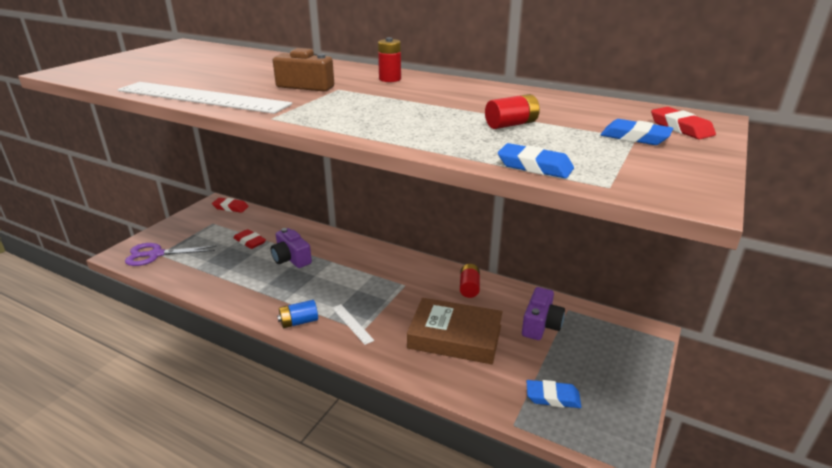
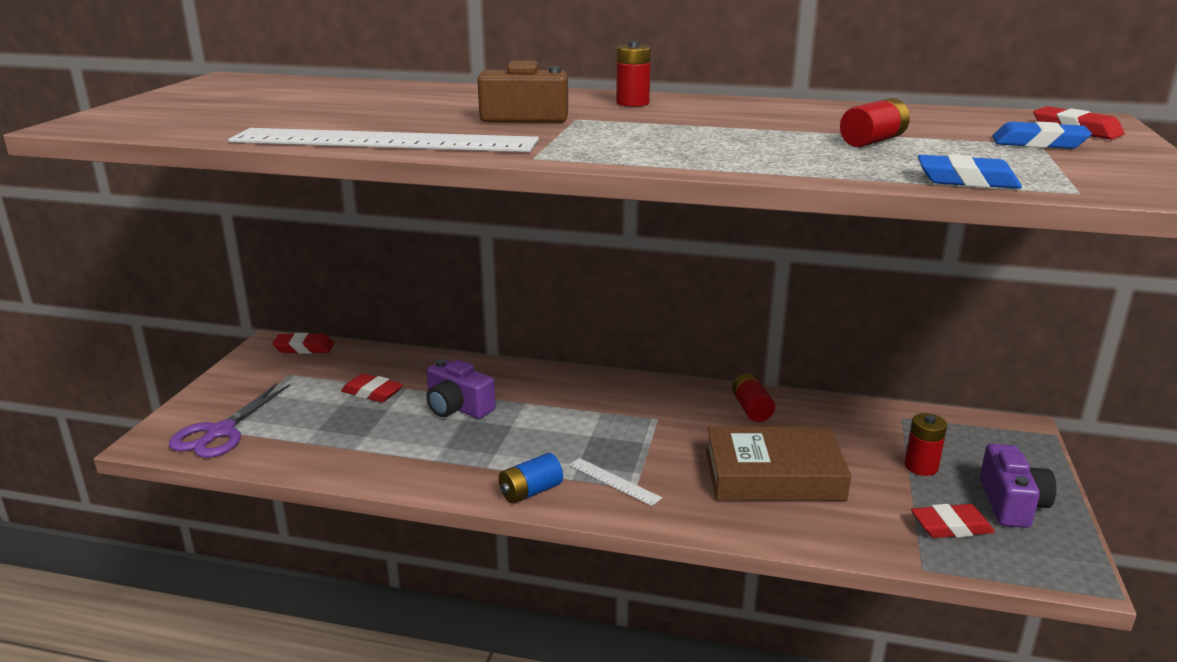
camera: 15 degrees left, 5 degrees down
purple scissors [125,243,217,266] -> purple scissors turned 45 degrees counterclockwise [169,383,290,458]
purple camera [522,287,565,340] -> purple camera moved to [980,444,1056,528]
blue eraser [527,380,581,408] -> red eraser [911,504,995,538]
none -> red battery [905,413,947,476]

